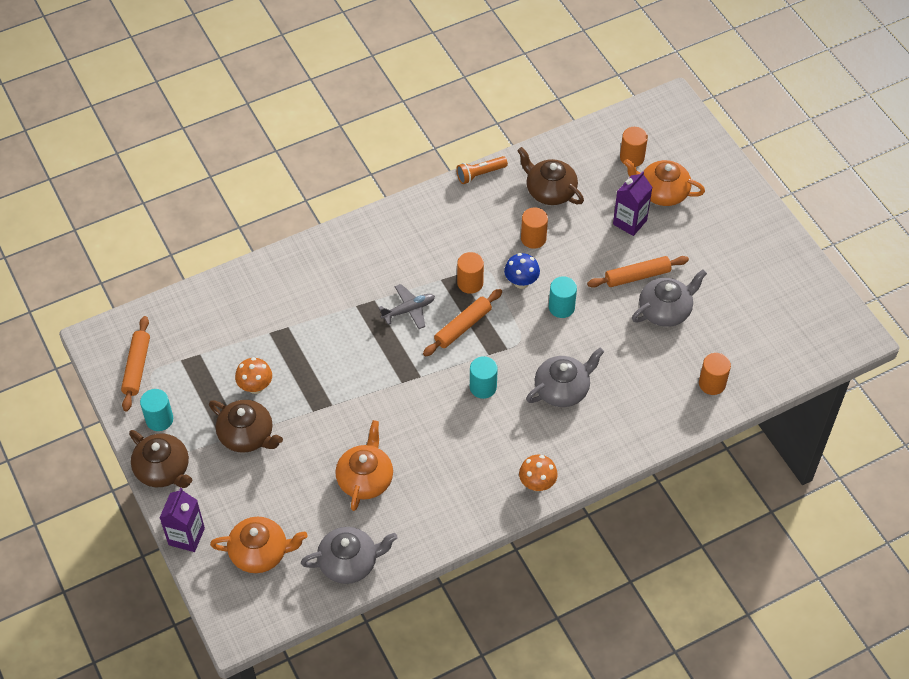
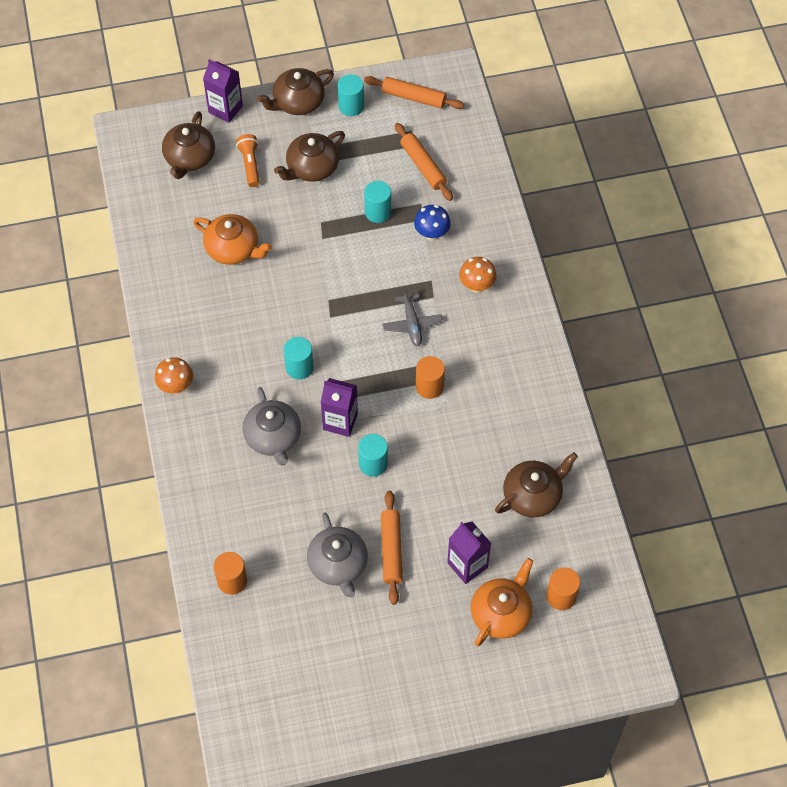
camera: 105 degrees right, 5 degrees up
orange teapot [210,517,308,573] -> brown teapot [162,111,215,179]
orange mushroom [235,357,272,394] -> orange mushroom moved to [459,257,496,293]
grey teapot [301,527,398,584] -> none
orange rolling pin [423,289,502,357] -> orange rolling pin moved to [395,123,453,201]
orange flashlight [456,156,508,184] -> orange flashlight moved to [236,134,260,187]
blue mushroom [504,253,540,289] -> blue mushroom moved to [414,205,451,241]
orange cylinder [521,207,548,249] -> none
none -> purple carton [321,378,358,437]
none -> turquoise cylinder [364,181,391,223]

